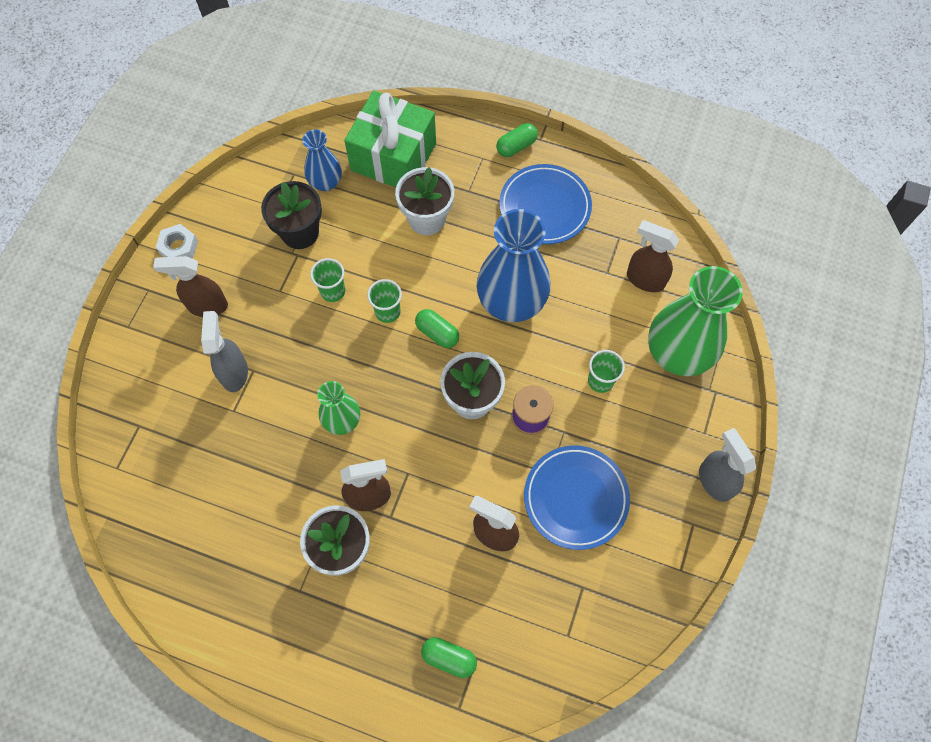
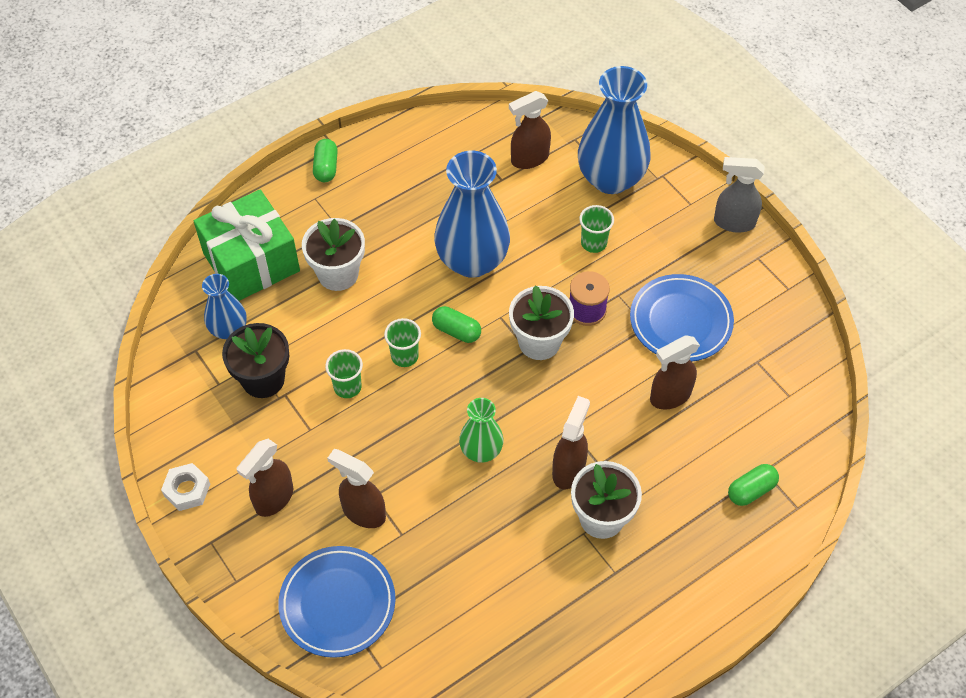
camera: 55 degrees left, 10 degrees down
grey spray bottle [201,311,248,392] -> brown spray bottle [327,449,386,528]
green capsule [415,309,459,348] -> green capsule turned 45 degrees clockwise [432,306,481,343]
blue plate [499,164,592,244] -> blue plate moved to [278,546,395,658]
green vase [648,266,743,376] -> blue vase [578,66,651,194]

